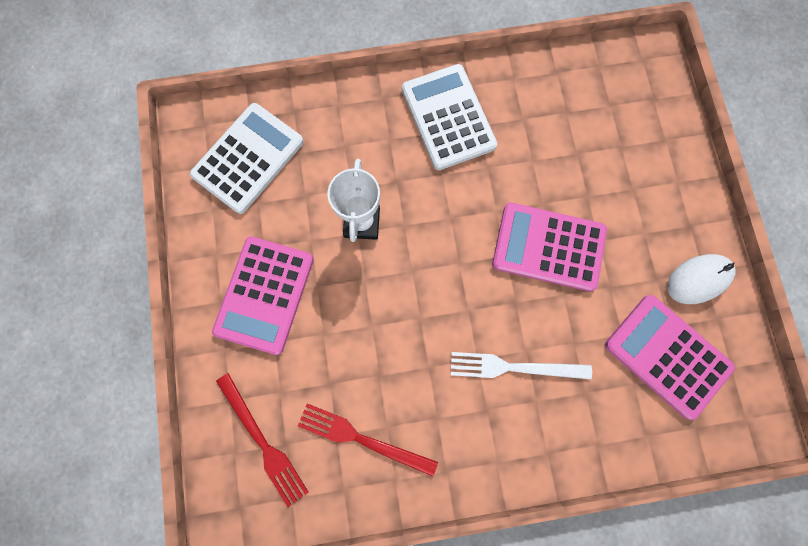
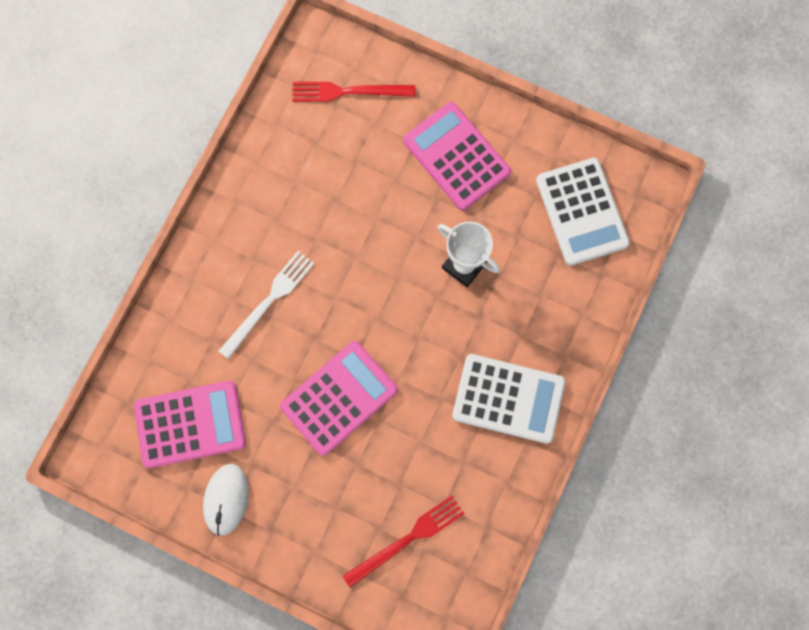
camera: 125 degrees right, 0 degrees up
red fork [298,403,438,477] -> red fork moved to [343,495,465,587]

